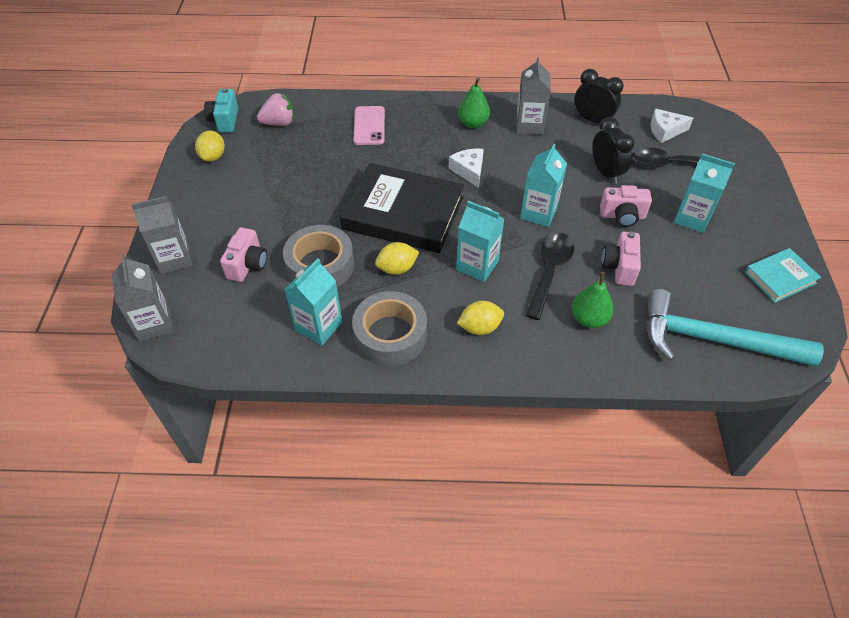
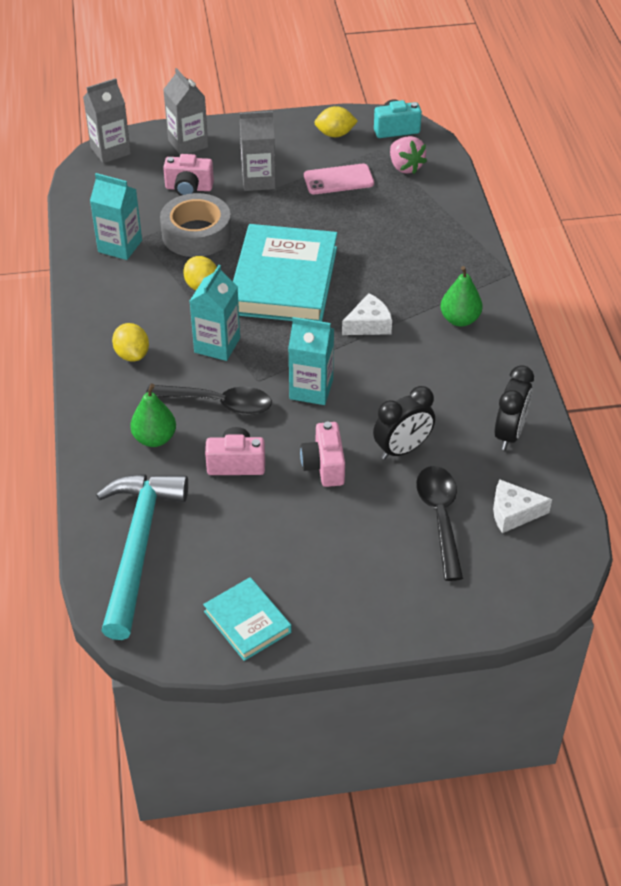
camera: 80 degrees right, 5 degrees down
black book [340,163,464,253] -> turquoise book [233,224,337,322]
grey tape [352,291,427,366] -> none
pink phone [353,106,385,145] -> pink phone moved to [304,164,374,194]
grey carton [516,57,551,135] -> grey carton moved to [240,111,276,191]
white cheese [651,109,693,143] -> white cheese turned 75 degrees counterclockwise [493,480,552,533]
turquoise carton [674,154,735,233] -> none

